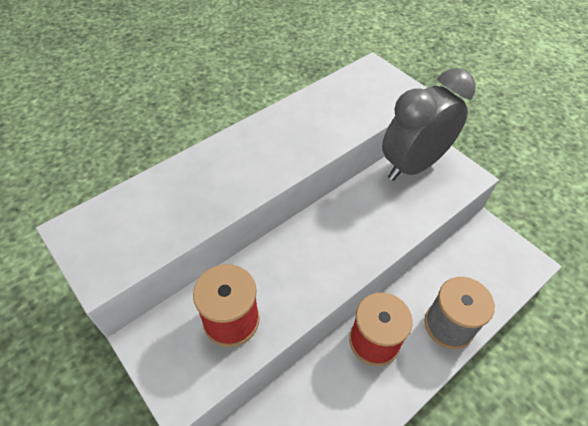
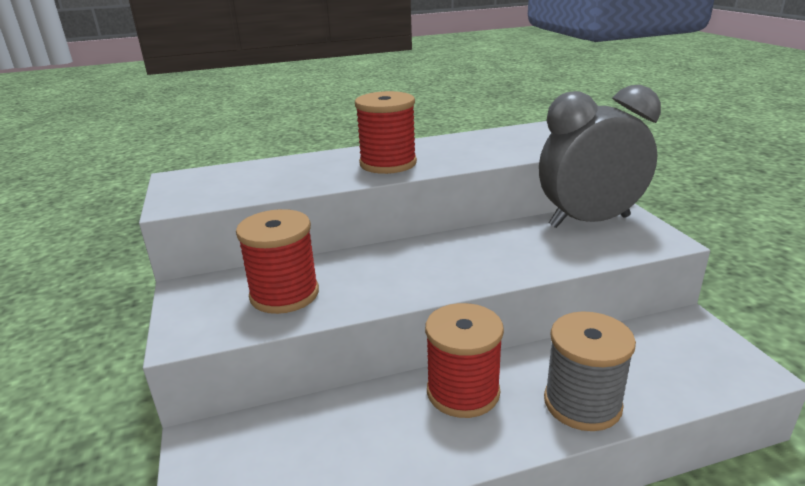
camera: 25 degrees right, 25 degrees down
none -> red spool [355,91,417,174]

